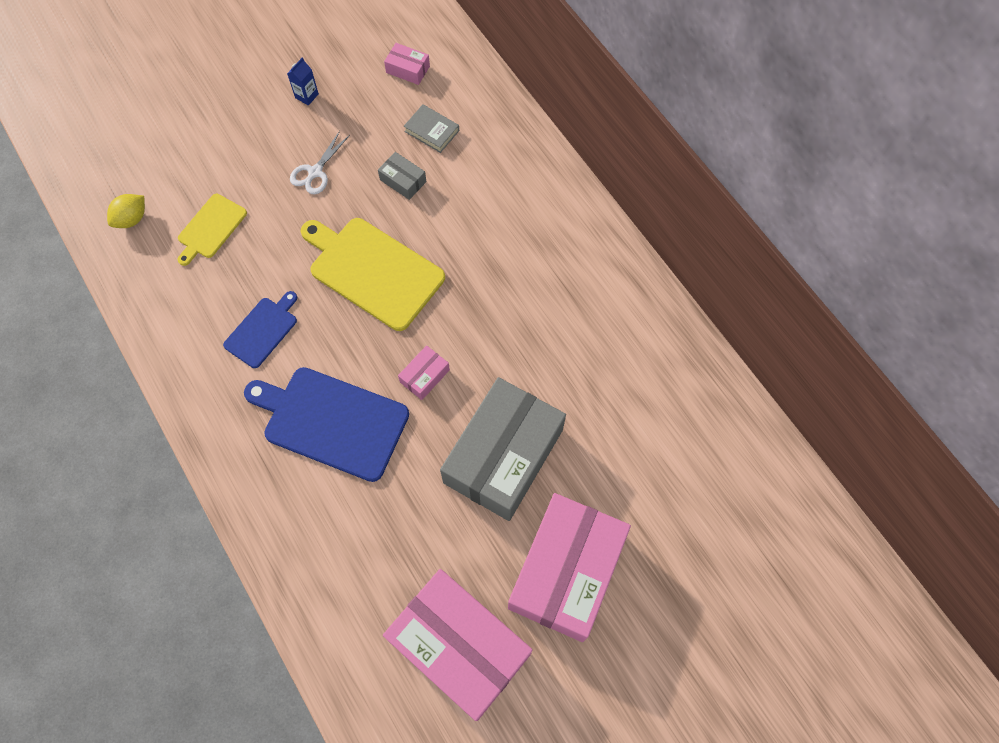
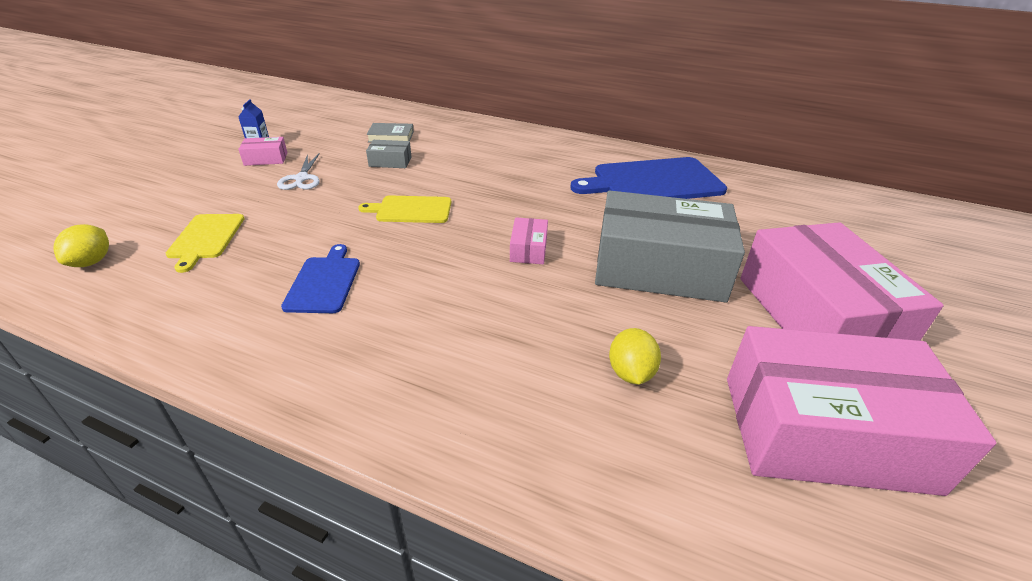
camera: 35 degrees left, 30 degrees down
blue cutting board [244,367,409,482] -> blue cutting board moved to [570,157,727,199]
yellow cutting board [301,218,445,331] -> yellow cutting board [358,195,451,223], size x0.55
pink box [384,43,430,85] -> pink box moved to [238,137,287,166]
grey box [440,377,566,521] -> grey box turned 75 degrees counterclockwise [595,190,745,302]
none -> yellow lemon [609,328,661,385]

